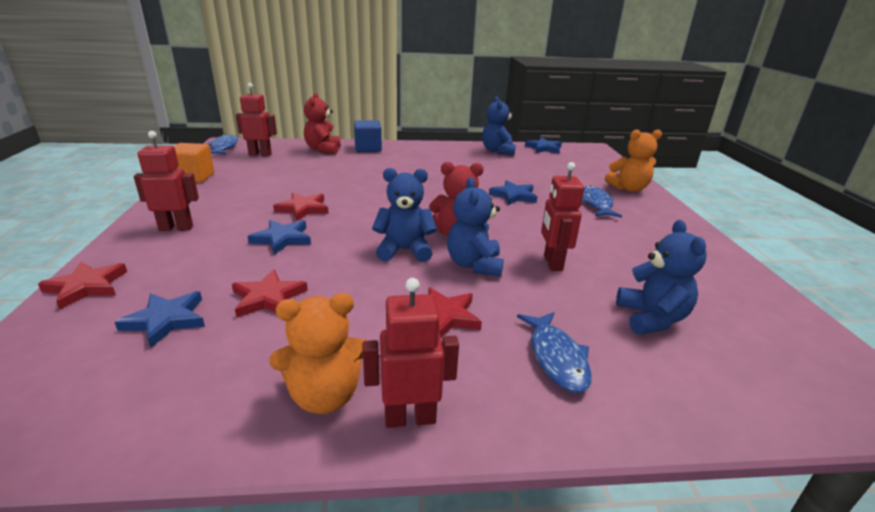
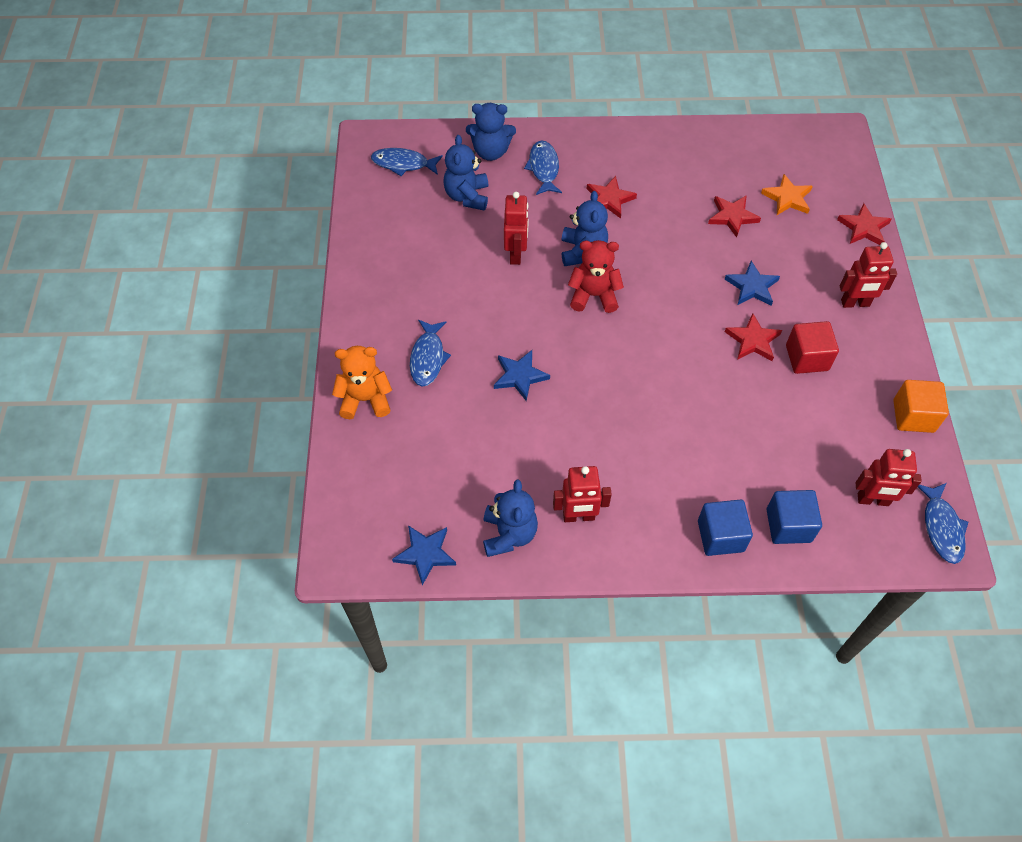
camera: 175 degrees left, 30 degrees up
blue star [115,291,205,348] -> orange star [761,174,813,215]
orange teddy bear [269,293,366,414] -> none
red teddy bear [304,93,341,154] -> blue cube [766,490,822,544]
red robot [363,278,459,428] -> red robot moved to [553,466,612,522]
blue teddy bear [372,168,437,262] -> blue teddy bear moved to [466,103,516,161]
none -> blue fish [371,148,443,176]
none -> red cube [786,321,839,374]

